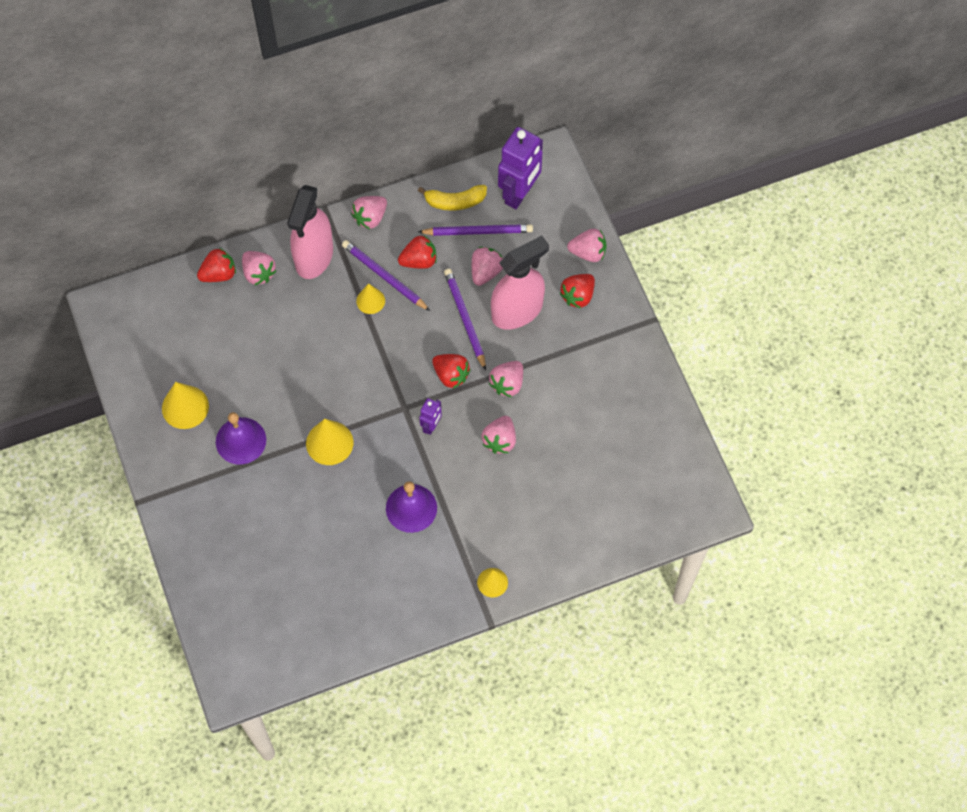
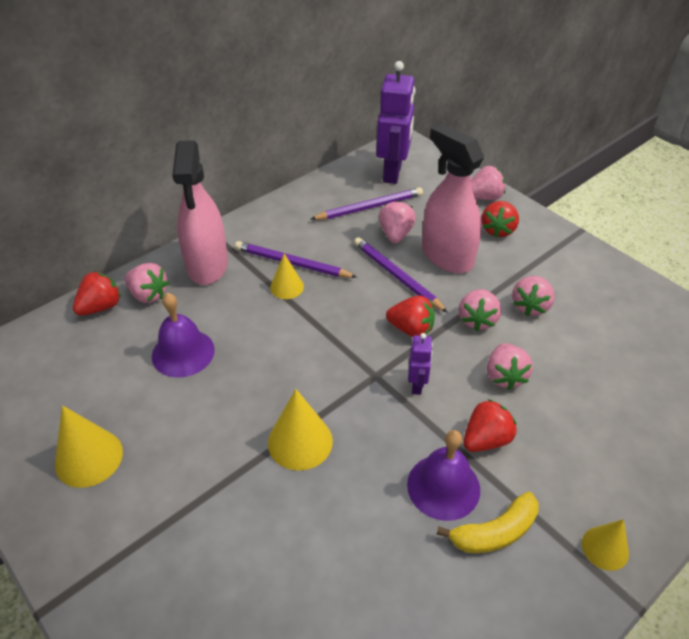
camera: 20 degrees left, 20 degrees down
purple bell [216,412,266,465] -> purple bell moved to [152,293,215,378]
pink strawberry [351,196,387,229] -> pink strawberry moved to [512,276,555,316]
red strawberry [398,235,437,269] -> red strawberry moved to [463,399,516,452]
yellow banana [418,185,487,211] -> yellow banana moved to [437,491,539,553]
pink spray bottle [491,236,549,329] -> pink spray bottle turned 75 degrees counterclockwise [422,124,484,273]

